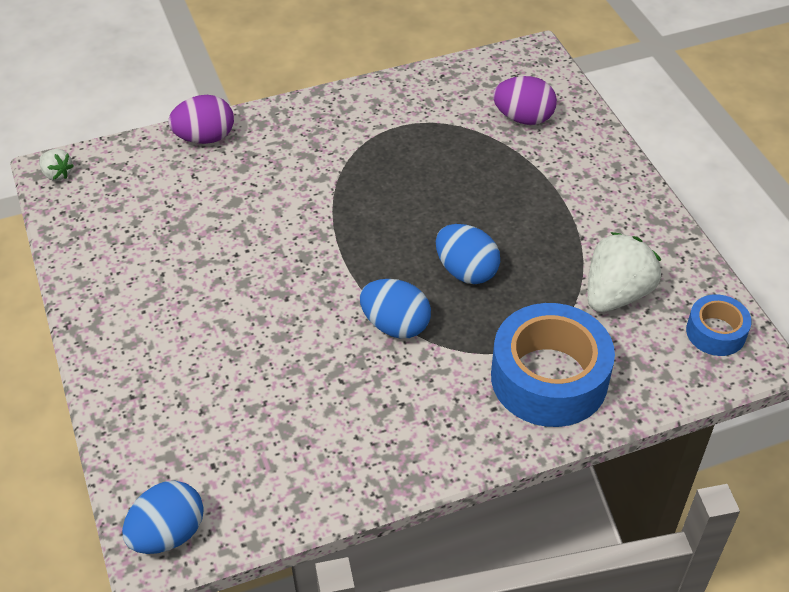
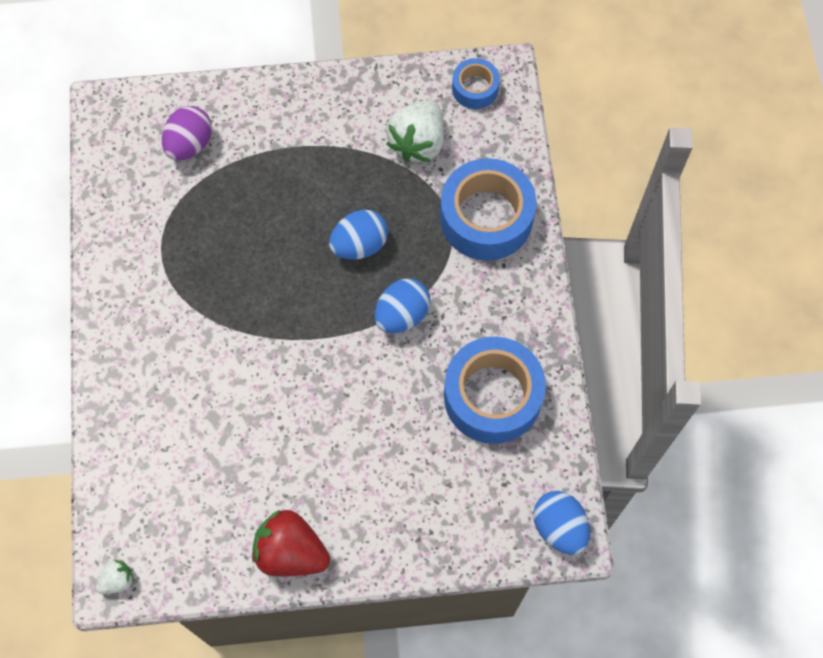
camera: 75 degrees left, 20 degrees up
purple egg [168,95,234,144] -> none
white strawberry [587,232,661,312] -> white strawberry turned 120 degrees counterclockwise [386,100,444,162]
none -> red strawberry [252,509,330,576]
none -> blue tape [444,337,546,444]

